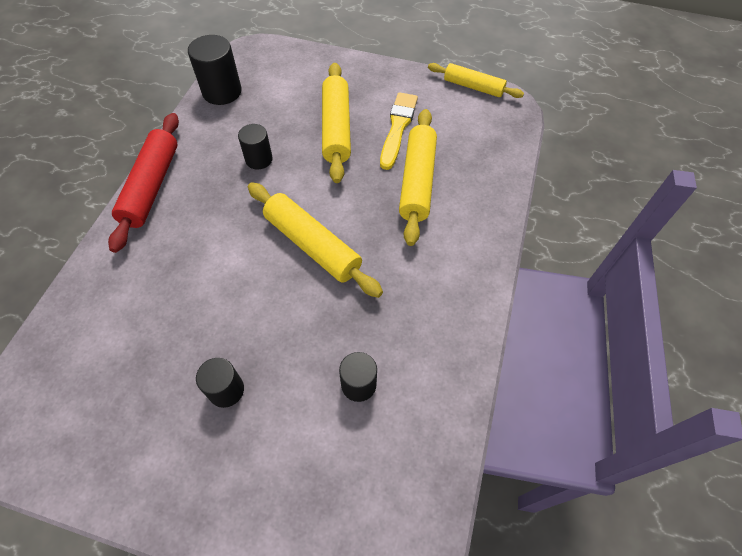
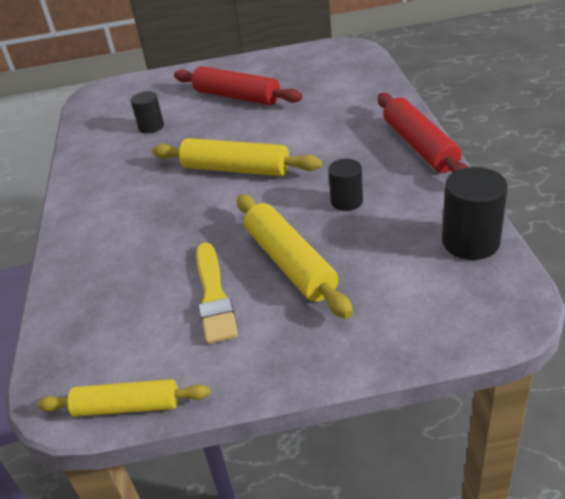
camera: 160 degrees right, 20 degrees down
black cylinder [196,358,244,408] -> red rolling pin [174,66,303,105]
yellow rolling pin [399,109,437,246] -> none

